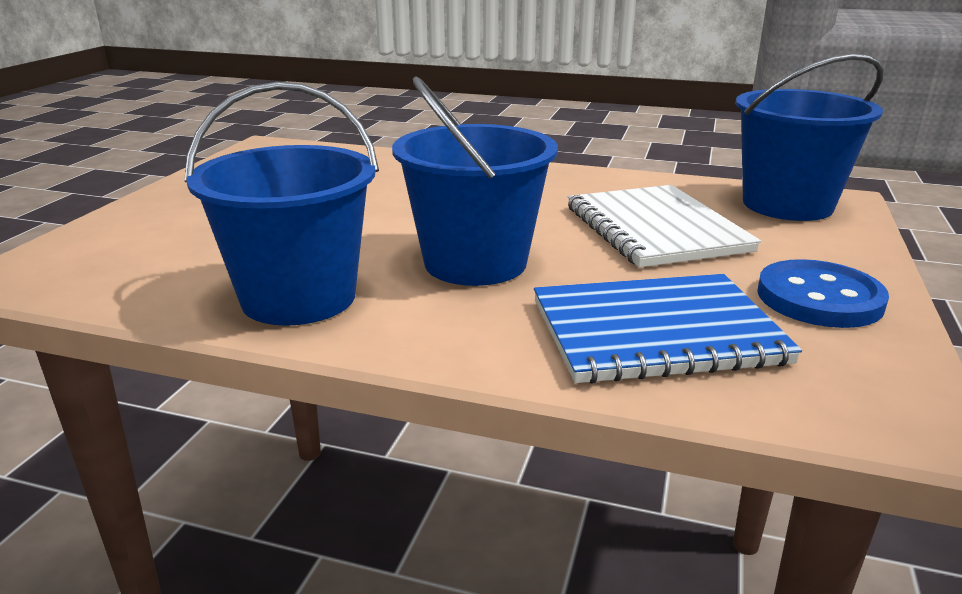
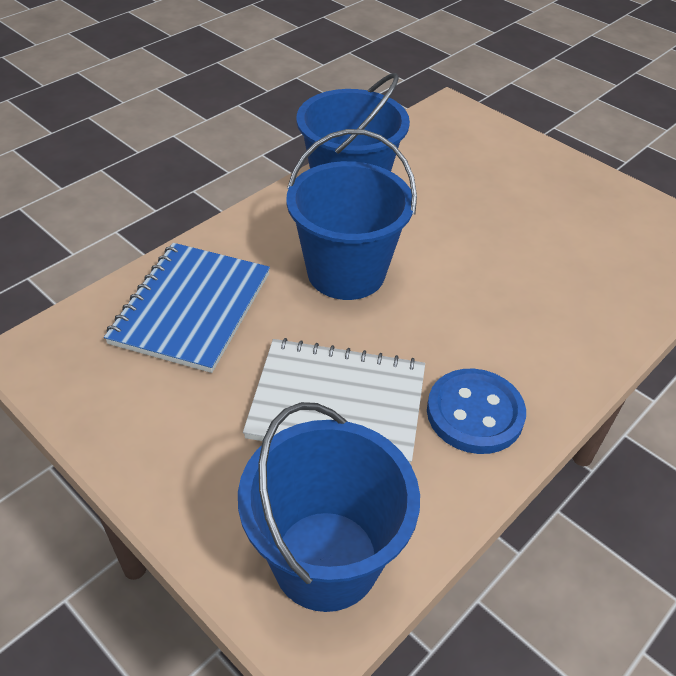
camera: 115 degrees right, 20 degrees up
blue button [757,259,889,328] -> blue button moved to [427,369,526,454]

